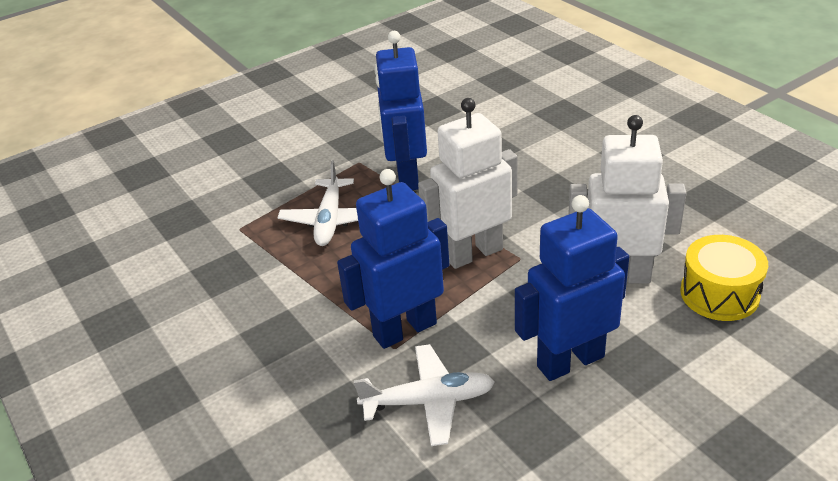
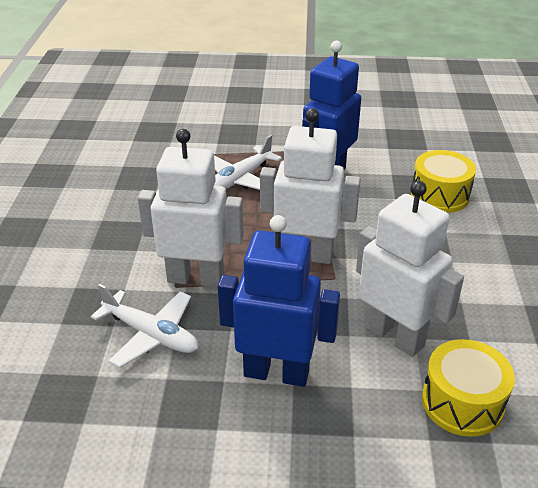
camera: 35 degrees right, 0 degrees up
blue robot [337,169,449,349] -> white robot [138,129,244,287]
none -> yellow drum [411,150,476,213]

